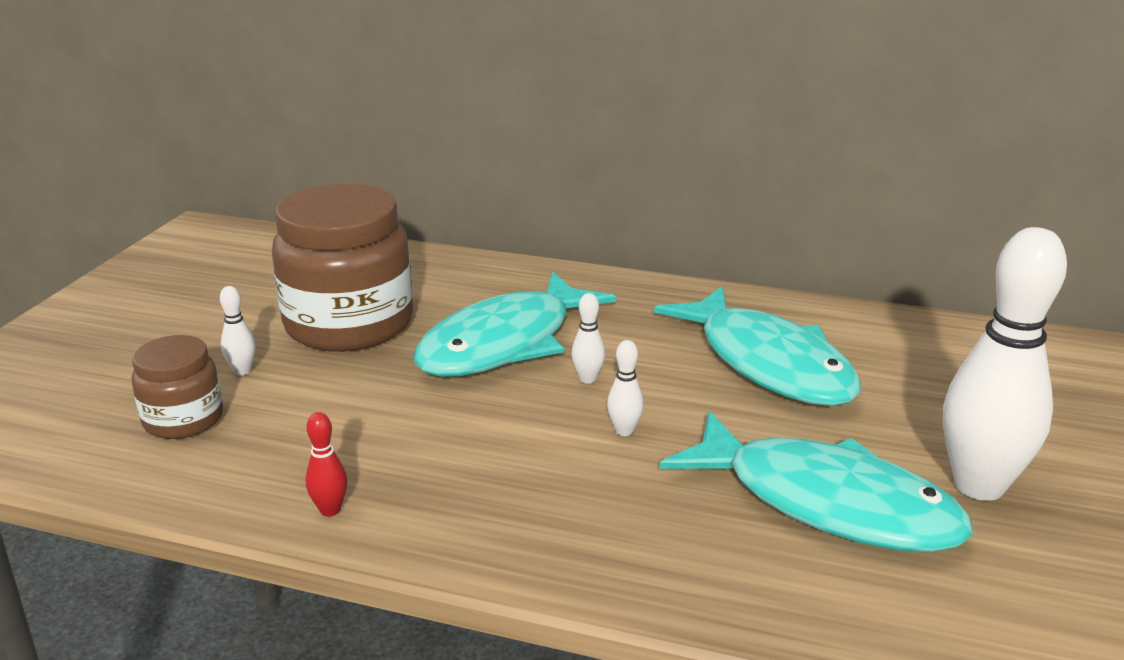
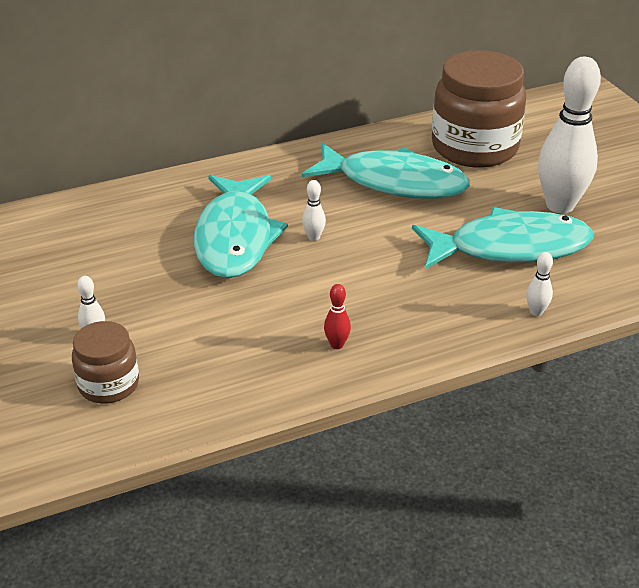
camera: 40 degrees left, 10 degrees up
brown jar [272,184,413,352] -> brown jar moved to [432,50,526,168]
red bowling pin [305,412,347,517] -> red bowling pin moved to [324,284,351,349]
white bowling pin [607,340,644,436] -> white bowling pin moved to [526,252,553,316]

